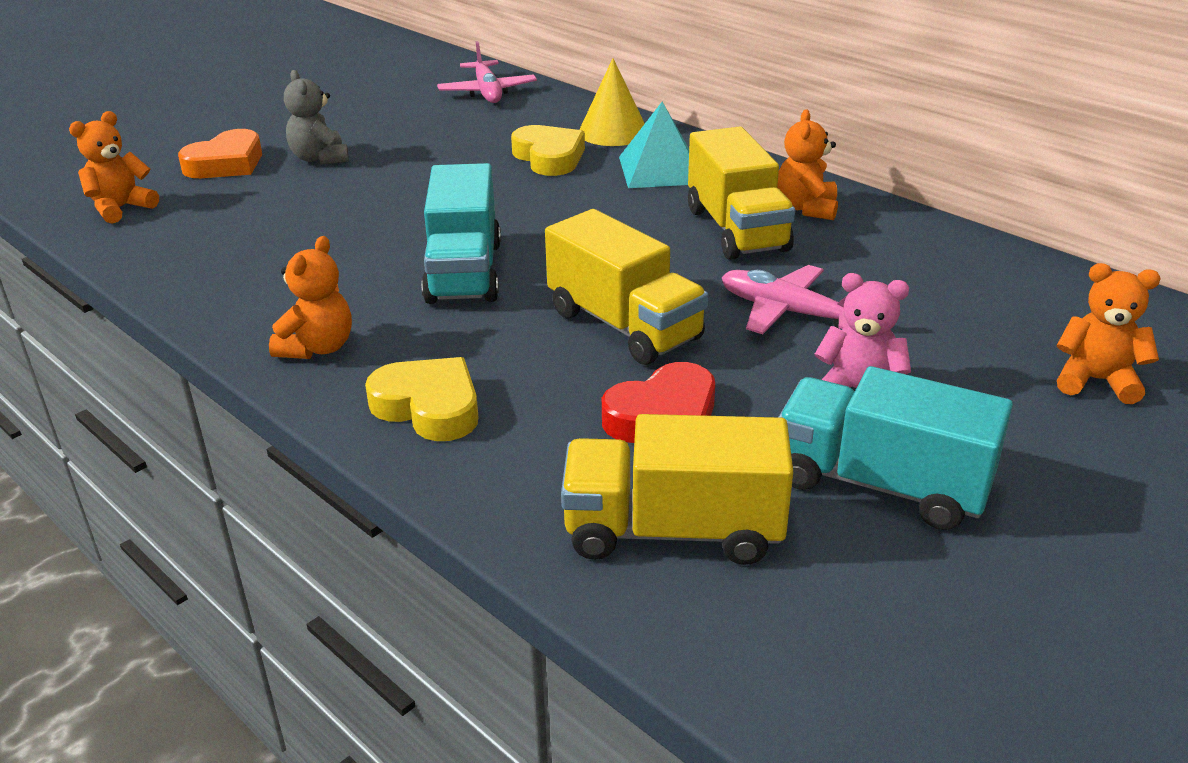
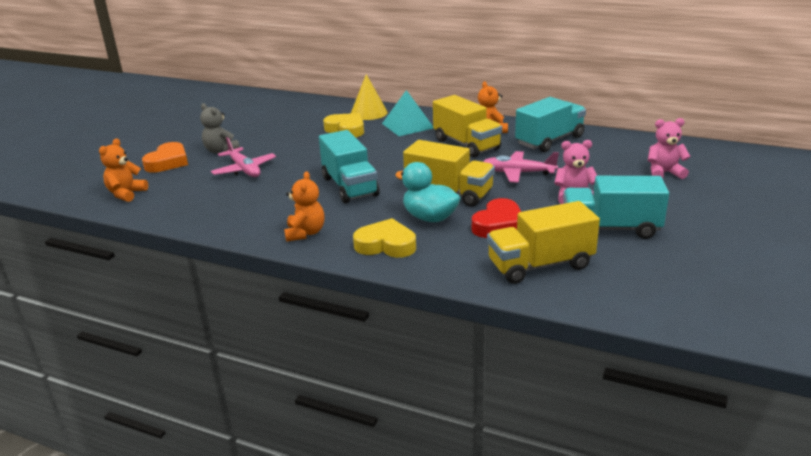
camera: 20 degrees left, 5 degrees down
pink plane [437,41,537,103] -> pink plane moved to [211,137,276,177]
orange teddy bear [1057,263,1160,404] -> pink teddy bear [648,118,691,179]
none -> turquoise duck [395,162,460,222]
none -> turquoise truck [515,97,586,152]

